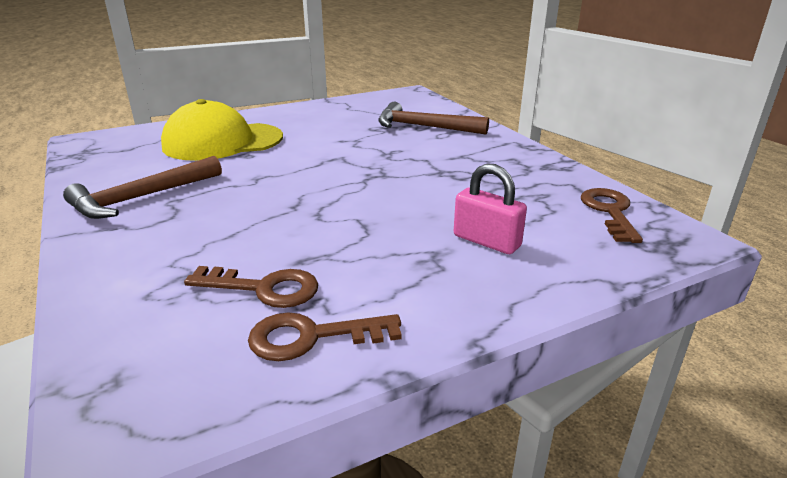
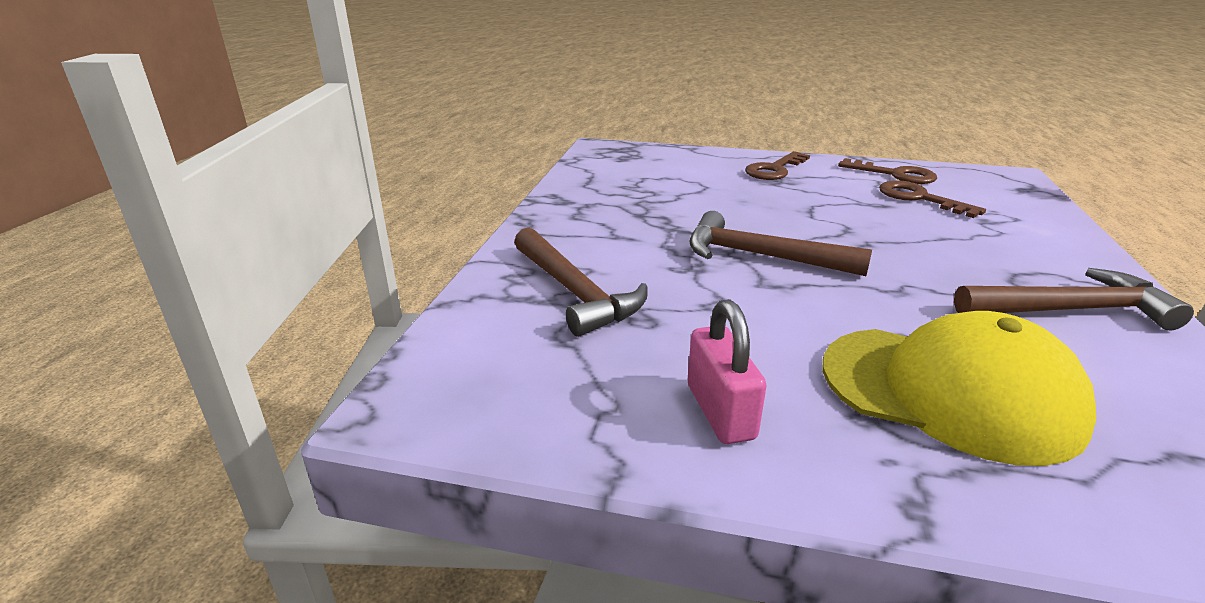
camera: 140 degrees left, 0 degrees up
pink padlock [454,164,527,254] -> pink padlock moved to [688,299,766,444]
brown key [581,188,643,243] -> brown key moved to [745,151,810,180]
none -> brown hammer [689,211,872,276]

